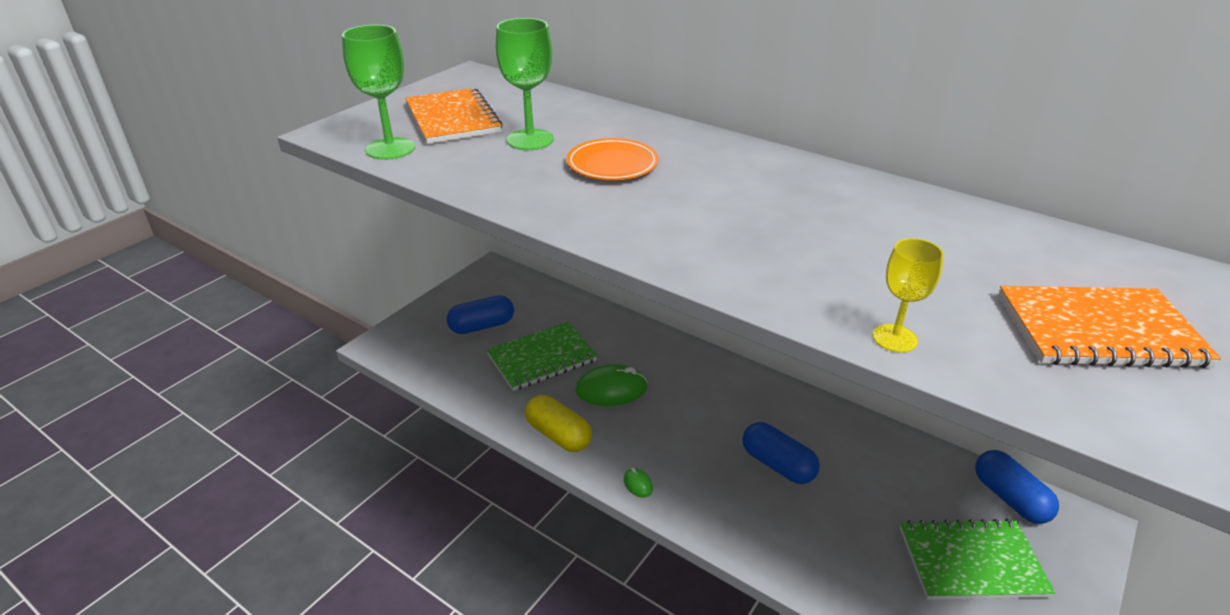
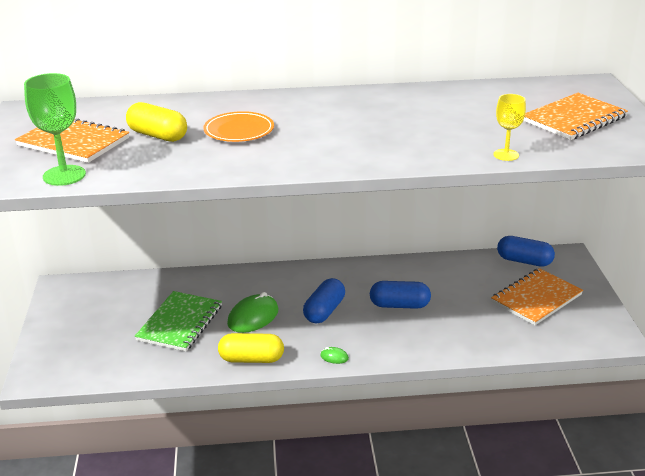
camera: 40 degrees left, 5 degrees down
blue capsule [447,295,514,334] -> blue capsule moved to [303,278,345,324]
green goblet [496,18,554,150] -> yellow capsule [126,102,187,142]
green notebook [900,519,1055,600] -> orange notebook [491,268,583,325]

